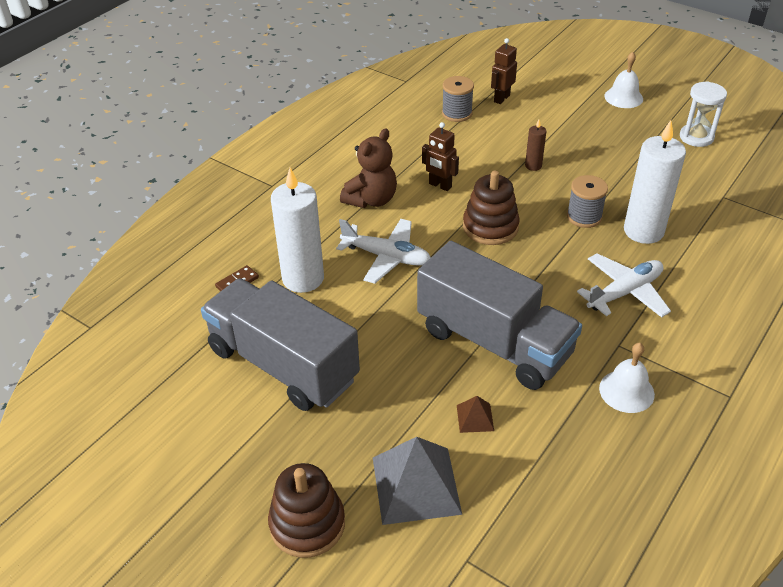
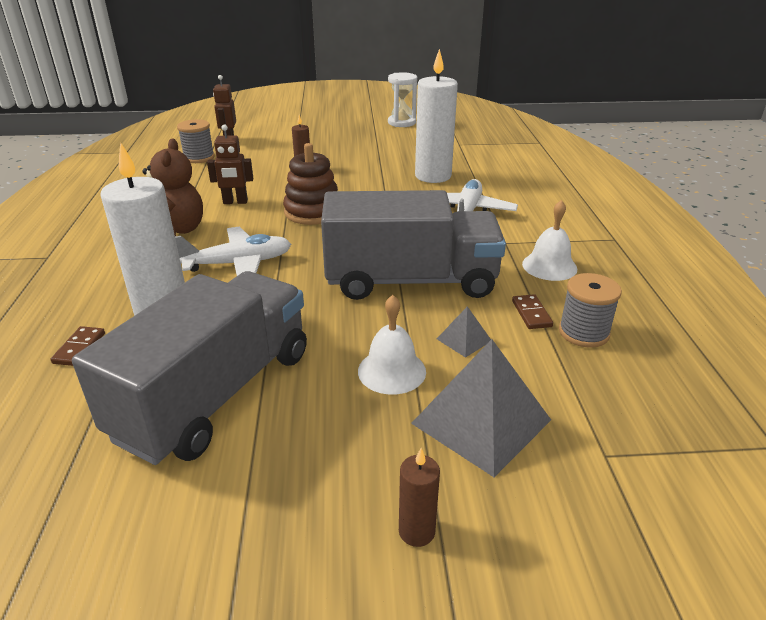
camera: 40 degrees left, 10 degrees down
grey truck [201,278,360,411] -> grey truck turned 120 degrees clockwise [72,271,307,465]
brown stacking toy [268,463,345,558] -> brown candle [399,448,440,547]
brown pyramid [457,396,494,433] -> grey pyramid [437,306,491,358]
grey spool [567,175,608,228] -> grey spool moved to [559,273,622,348]
white bell [604,52,643,108] -> white bell moved to [358,295,426,395]
none -> brown domino [512,294,553,329]

